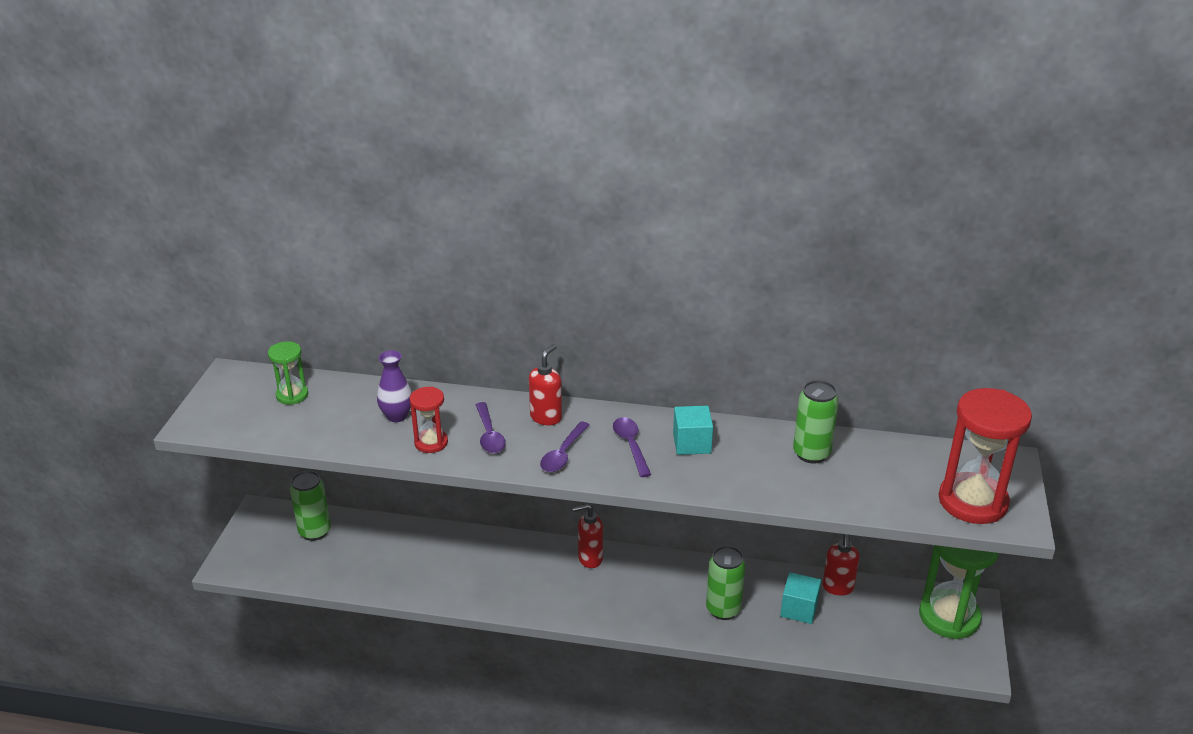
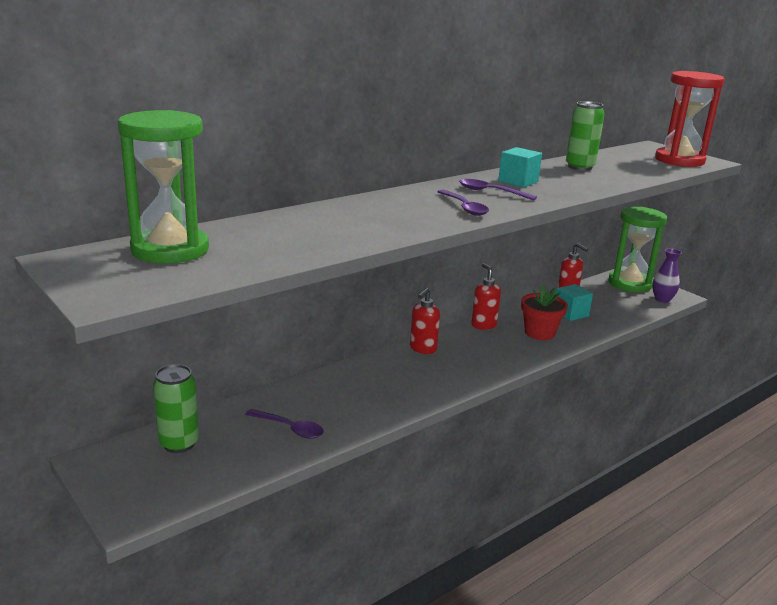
camera: 50 degrees left, 10 degrees down
green hourglass [268,341,308,405] -> green hourglass [118,110,209,263], size x1.91
purple vase [377,350,412,422] -> purple vase moved to [652,248,682,303]
red hourglass [410,387,448,453] -> none
purple spoon [476,402,506,453] -> purple spoon moved to [245,409,324,439]
red soap dispenser [529,344,562,425] -> red soap dispenser moved to [471,263,501,330]
green can [706,546,746,620] -> red flower pot [521,285,568,340]

